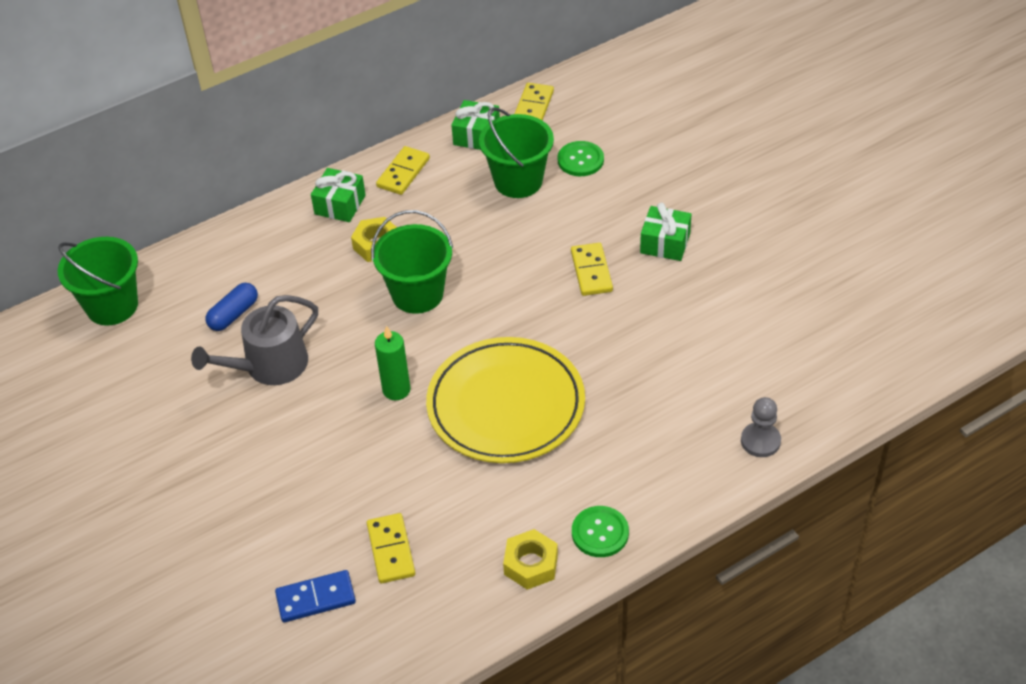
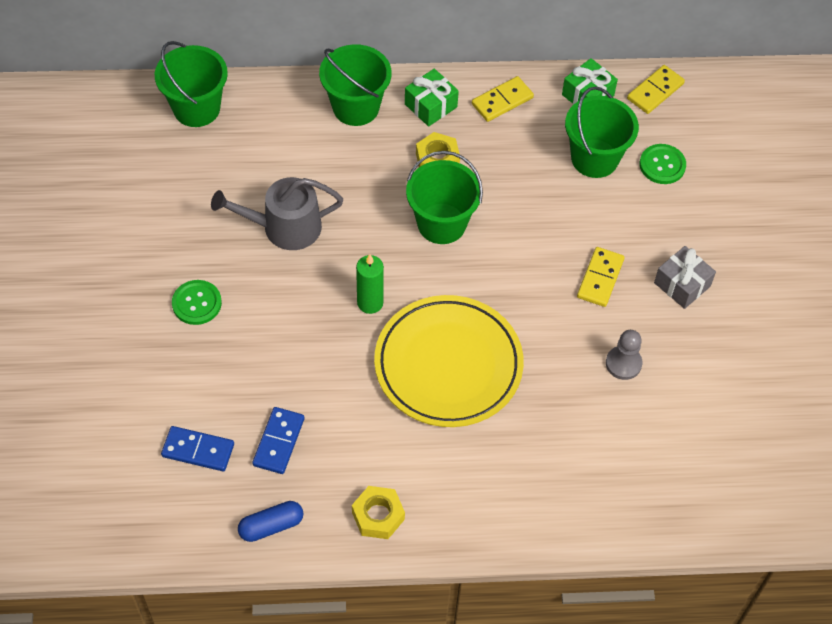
camera: 25 degrees right, 10 degrees up
blue capsule [205,283,258,331] -> blue capsule moved to [238,501,303,542]
yellow domino [367,513,415,584] -> blue domino [252,407,304,474]
green button [572,506,629,557] -> green button moved to [172,280,222,325]
green gift [640,203,692,261] -> grey gift [654,246,716,309]
grey pawn [741,397,781,457] -> grey pawn moved to [606,330,642,380]
none -> green bucket [319,44,392,126]

